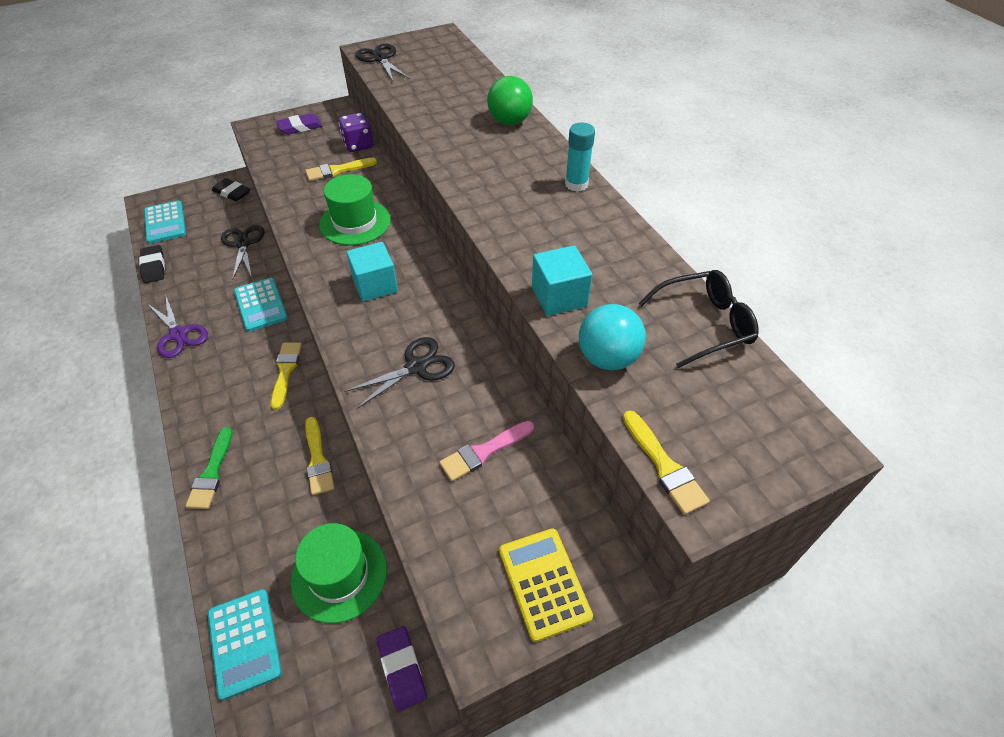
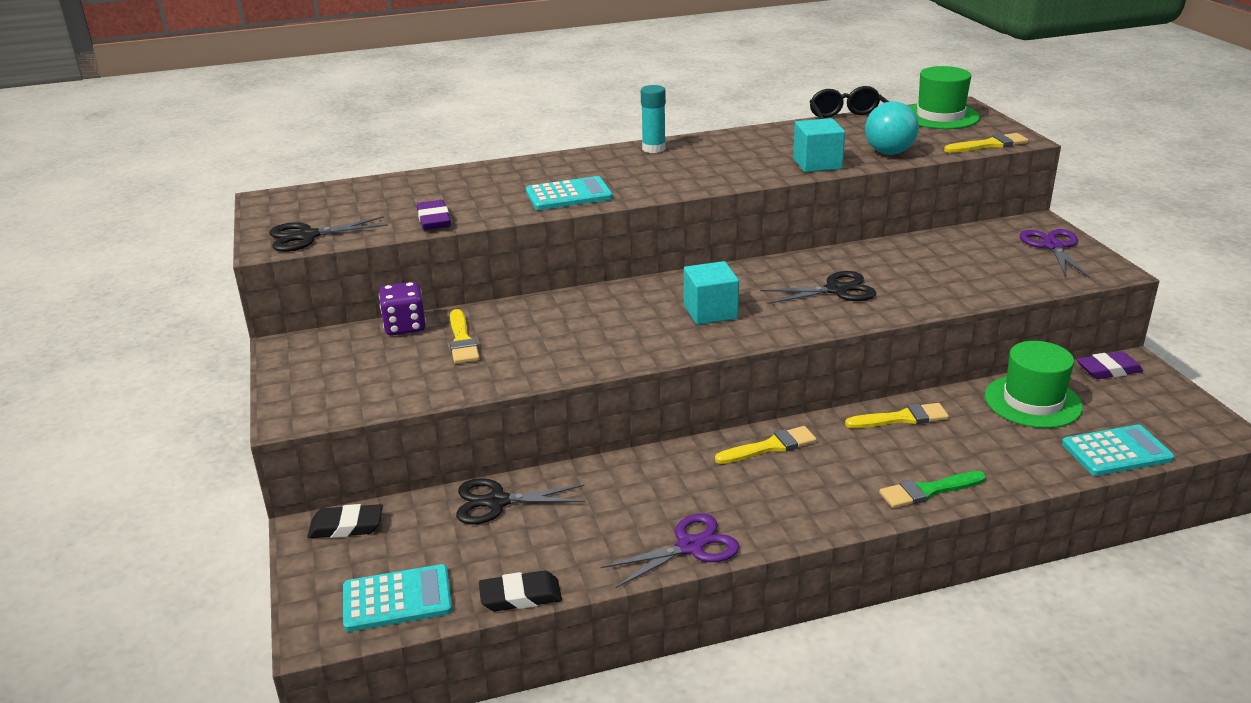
camera: 80 degrees left, 20 degrees down
green brush [186,427,232,509] -> green brush turned 150 degrees clockwise [879,471,986,508]
black eraser [212,178,250,201] -> black eraser turned 45 degrees clockwise [307,504,383,538]
turquoise calculator [234,278,288,332] -> turquoise calculator moved to [526,176,613,210]
yellow brush [271,342,302,410] -> yellow brush turned 150 degrees clockwise [715,426,817,464]
purple eraser [276,113,322,134] -> purple eraser moved to [417,200,451,230]
green hat [319,174,391,245] -> green hat moved to [909,66,980,129]
black scissors [345,337,455,409] -> black scissors turned 105 degrees clockwise [760,271,876,304]
pink brush [439,421,534,481] -> none
green ball [487,76,533,125] -> none
yellow calculator [499,528,593,642] -> purple scissors [1020,229,1090,278]

